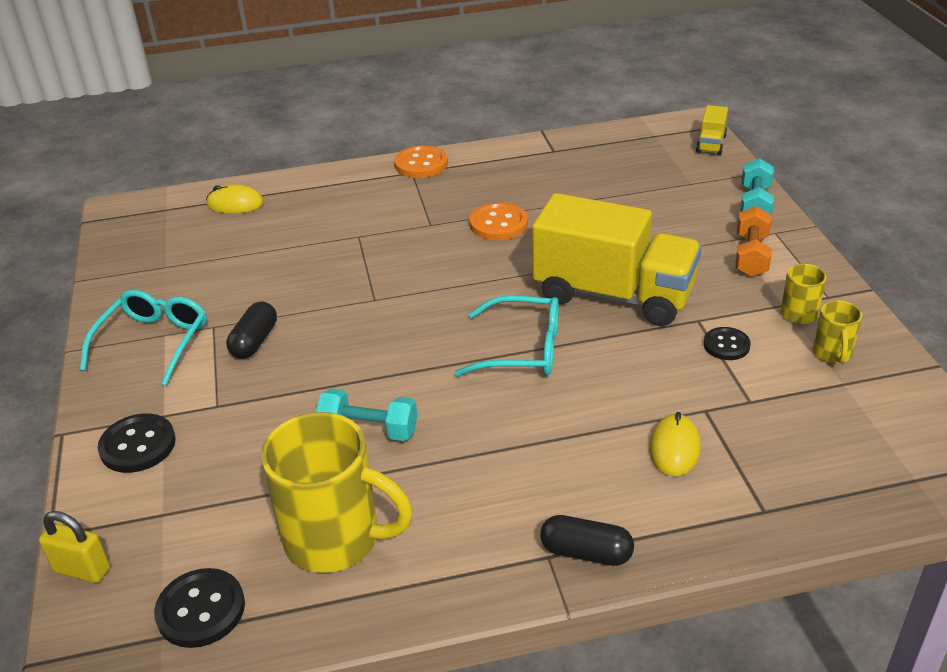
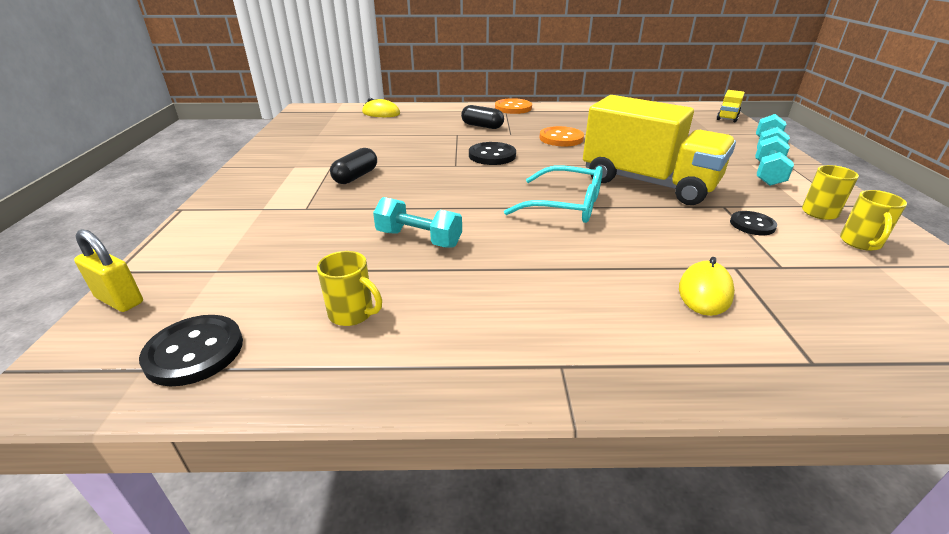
camera: 10 degrees right, 5 degrees down
turquoise glasses [80,290,207,386] -> none
black button [98,414,176,473] -> black button moved to [469,142,516,165]
yellow mug [261,412,413,573] -> yellow mug [317,251,382,326], size x0.47
black capsule [540,515,634,566] -> black capsule moved to [461,105,504,129]
orange dumbbell [735,206,771,277] -> turquoise dumbbell [755,136,794,186]

